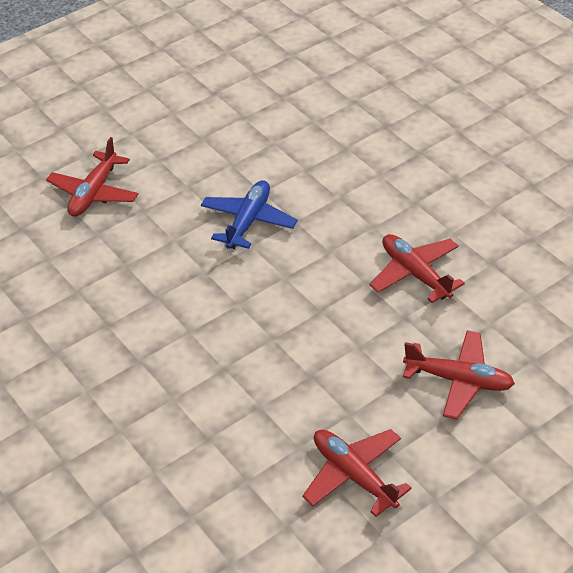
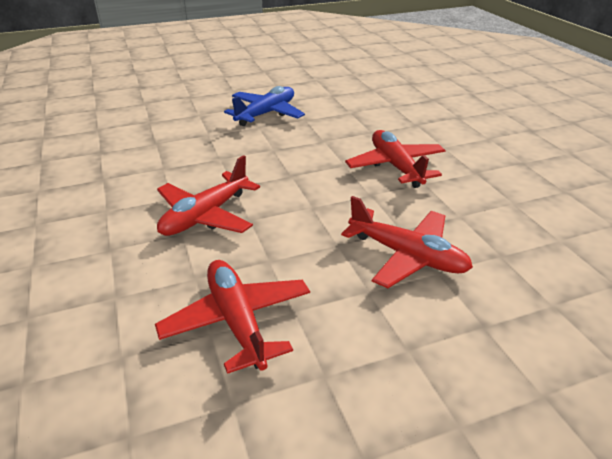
camera: 15 degrees right, 10 degrees down
red plane [46,137,138,217] -> red plane moved to [157,155,260,236]

